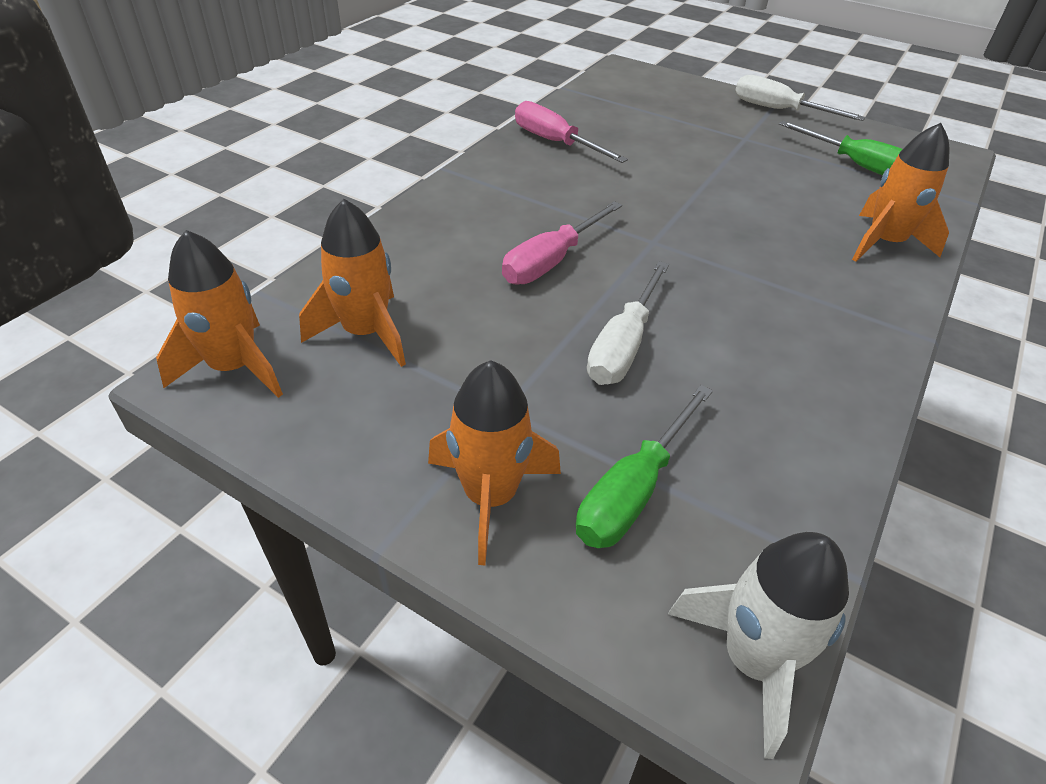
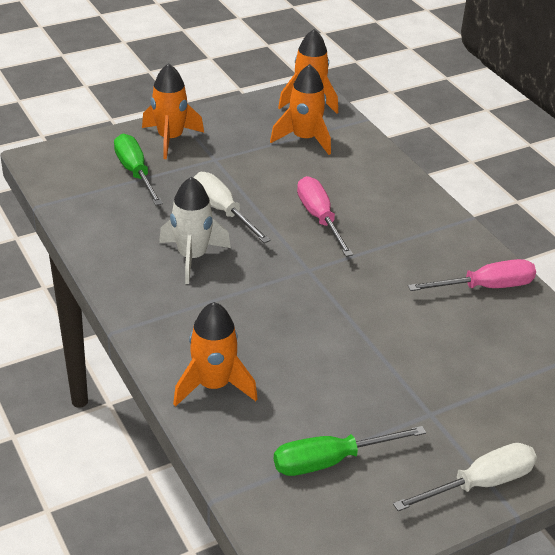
camera: 120 degrees right, 5 degrees down
white rocket [668,532,849,759] -> white rocket moved to [159,177,231,284]

